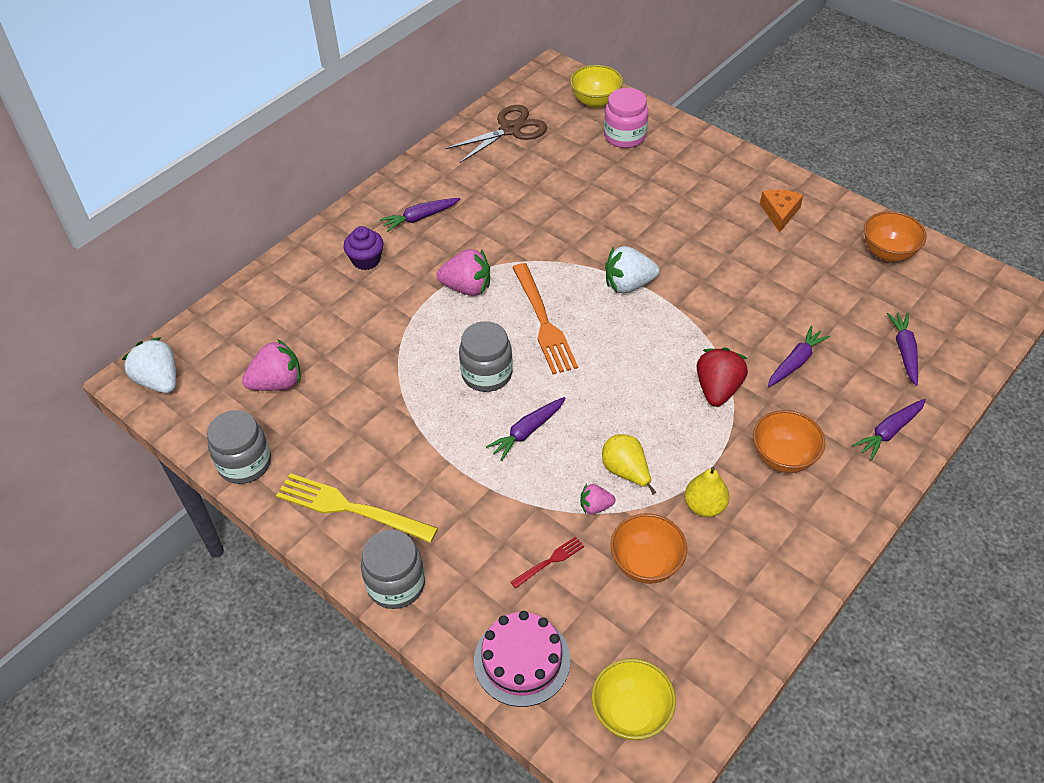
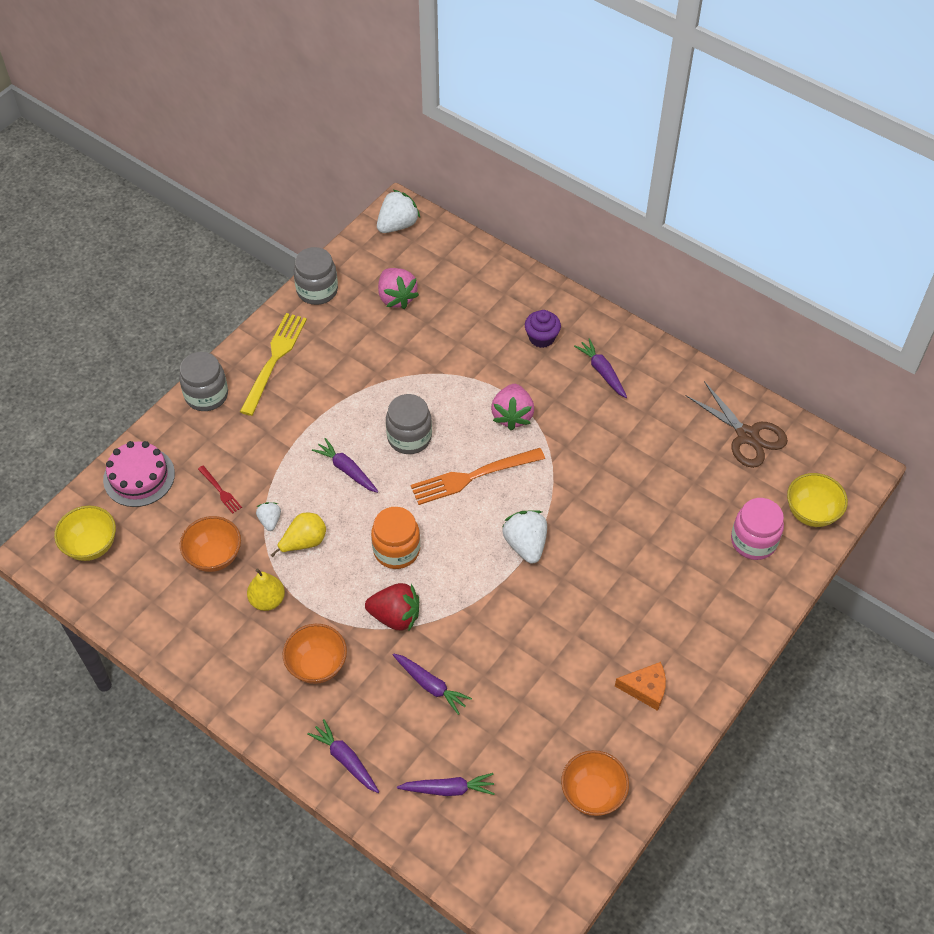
camera: 85 degrees right, 5 degrees up
pink strawberry [581,484,616,514] -> white strawberry [256,502,281,531]
none -> orange jar [371,507,420,569]

